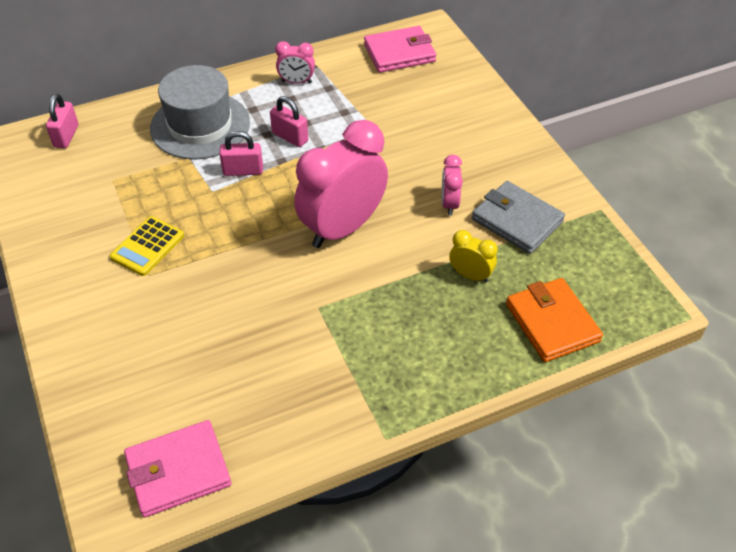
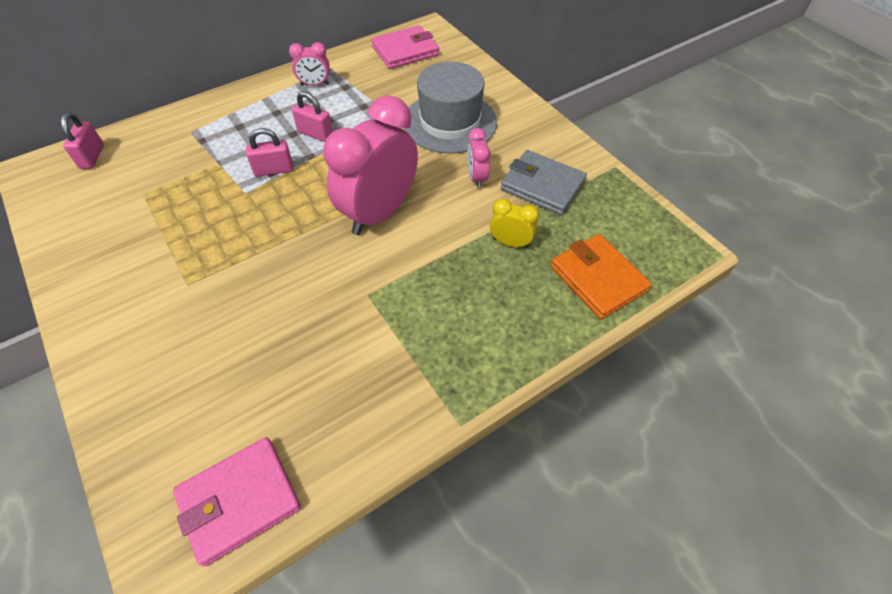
camera: 10 degrees left, 5 degrees up
yellow calculator [110,216,184,276] -> none
grey hat [150,65,250,159] -> grey hat moved to [404,62,497,154]

